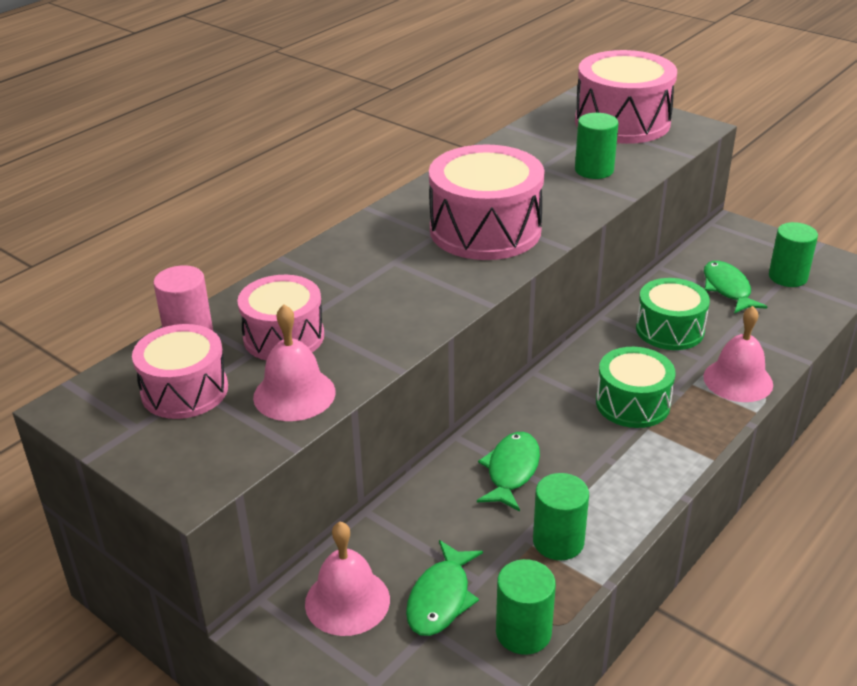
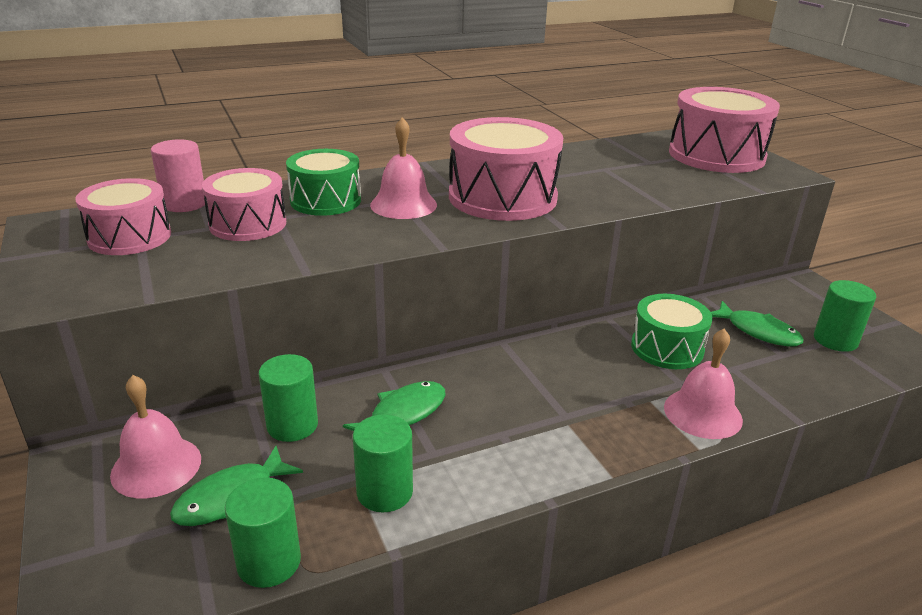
camera: 25 degrees right, 5 degrees down
pink bell [253,305,336,421] -> pink bell moved to [370,117,437,219]
green cylinder [575,113,619,179] -> green cylinder moved to [258,354,318,442]
green drum [596,347,675,428] -> green drum moved to [286,149,361,216]
green fish [704,261,768,314] -> green fish turned 120 degrees clockwise [711,301,804,347]

